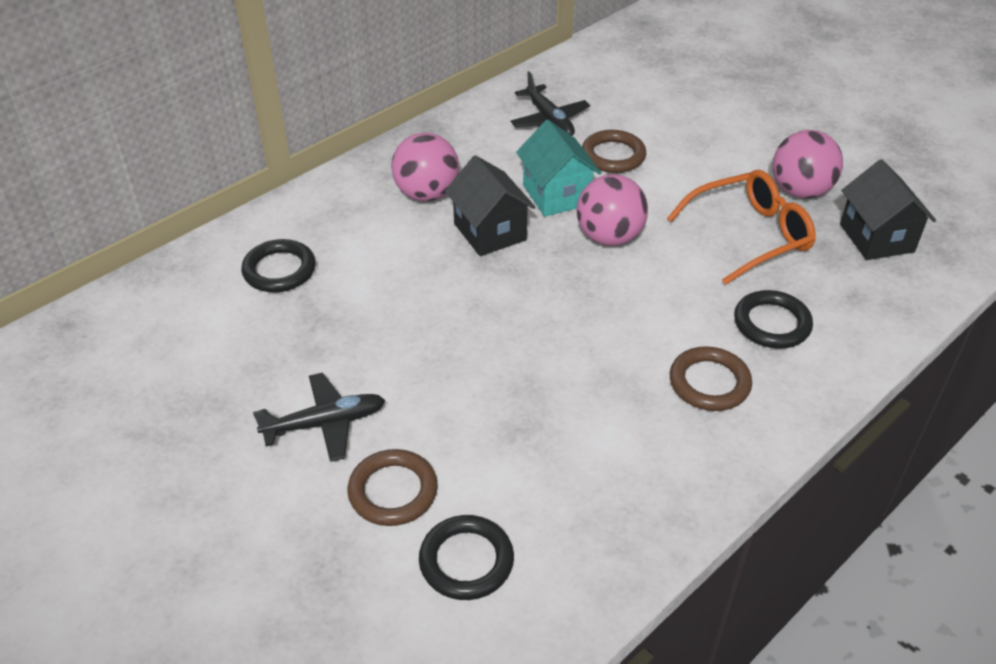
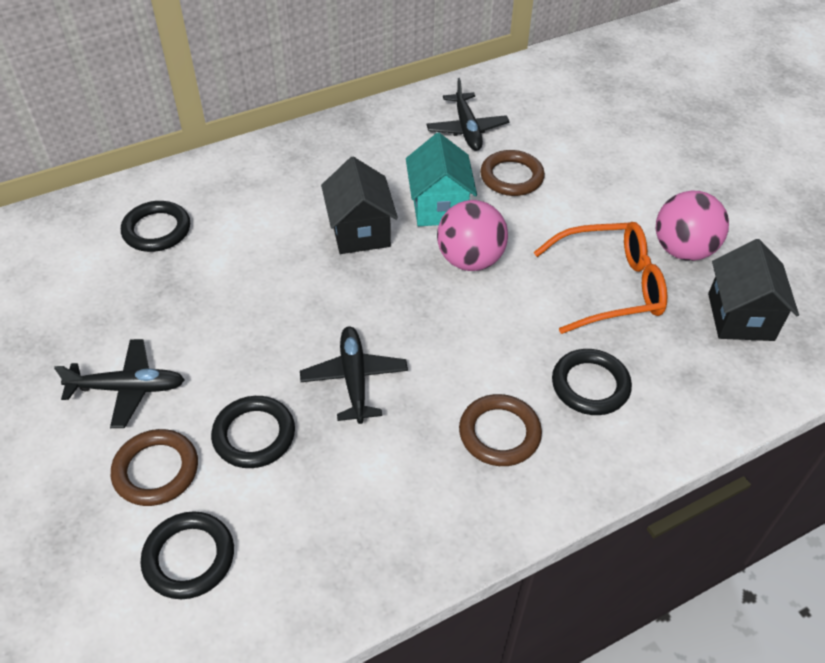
camera: 15 degrees right, 5 degrees up
pink ball [391,133,459,201] -> none
none -> black ring [211,396,295,468]
none -> black plane [300,326,408,424]

